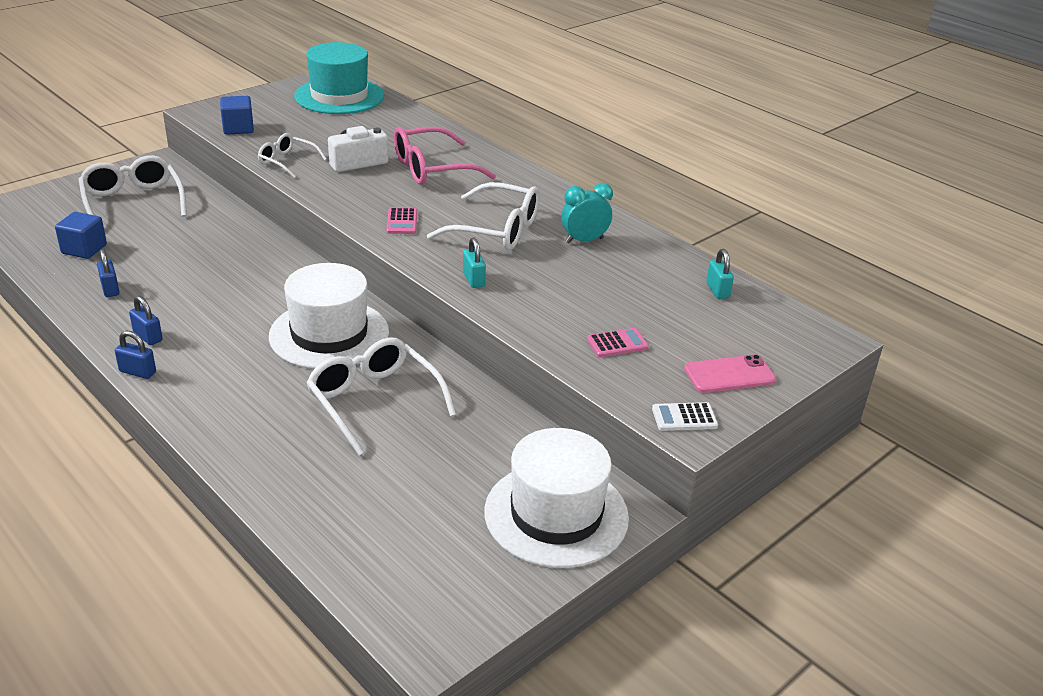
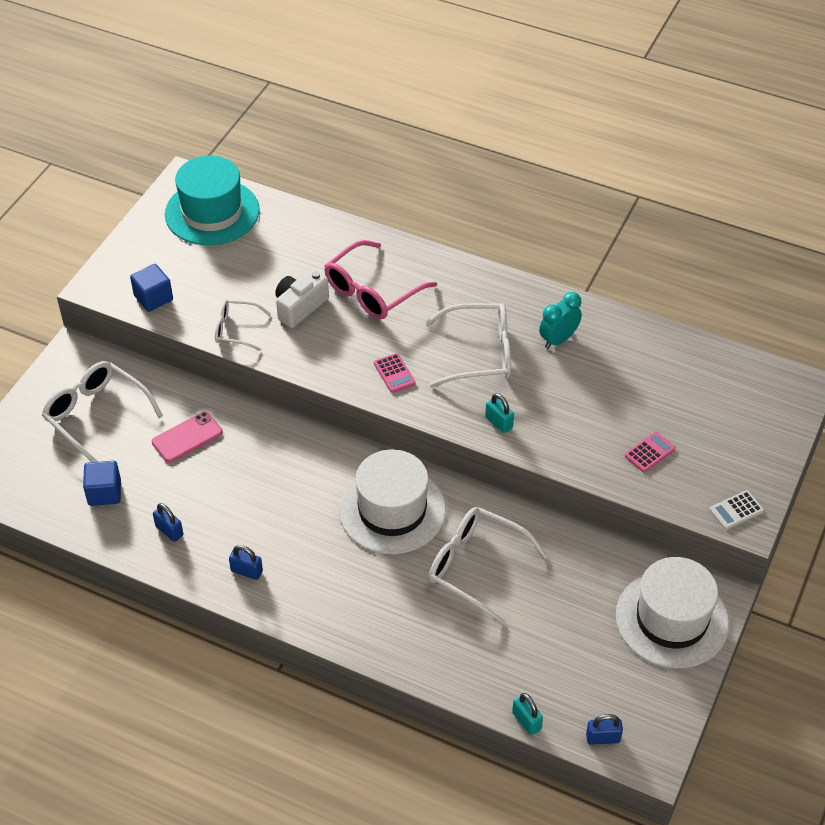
camera: 20 degrees left, 15 degrees up
blue padlock [115,331,156,379] -> blue padlock moved to [586,714,623,745]
pink phone [684,355,776,393] -> pink phone moved to [152,411,223,463]
turquoise padlock [706,249,734,299] -> turquoise padlock moved to [512,693,543,735]

